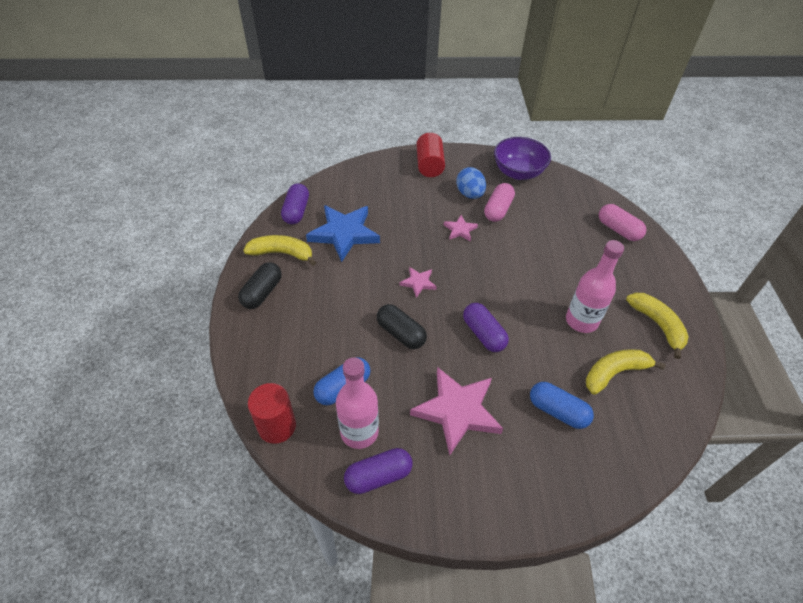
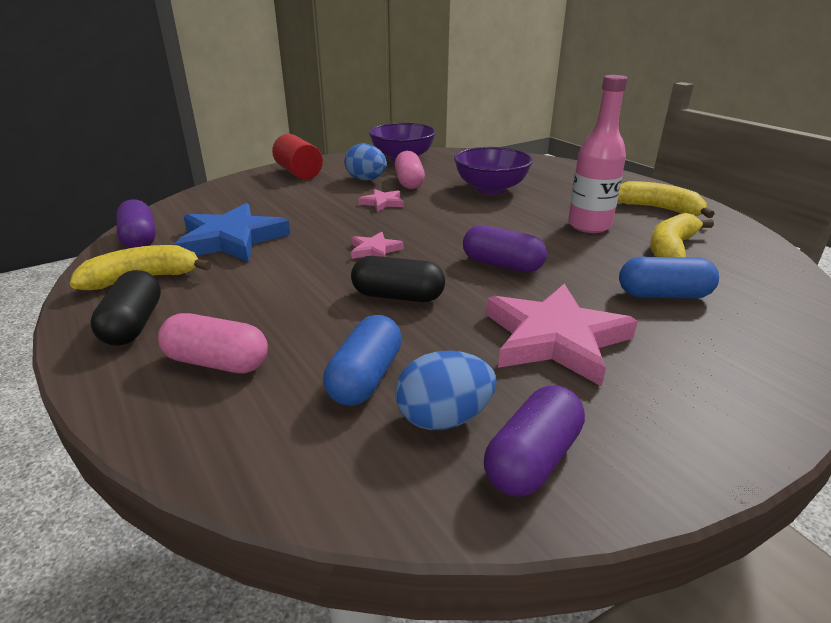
camera: 30 degrees left, 20 degrees down
red cylinder [248,383,296,444] -> none
pink bottle [336,357,379,449] -> blue egg [395,351,496,430]
pink capsule [599,204,646,241] -> pink capsule moved to [158,313,268,373]
none -> purple bowl [454,147,533,195]

